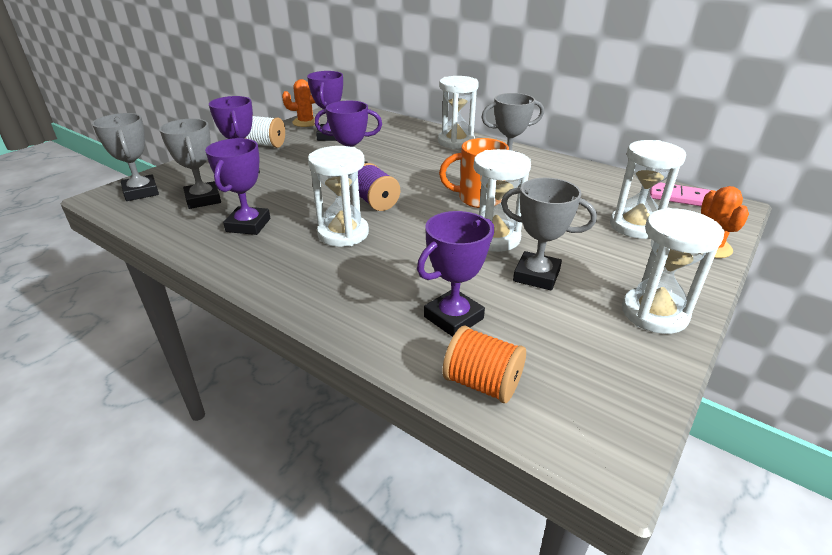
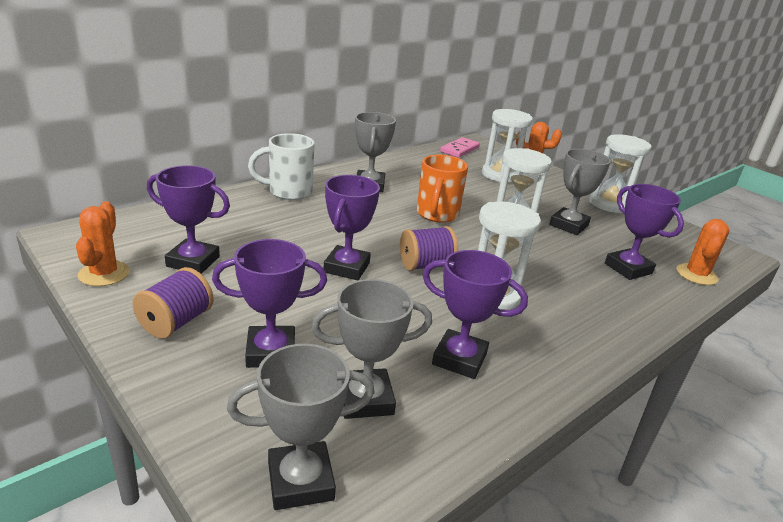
camera: 80 degrees left, 5 degrees down
white spool [244,116,285,148] -> purple spool [132,267,214,339]
white hourglass [438,76,479,149] -> white mug [248,133,315,200]
orange spool [442,326,526,403] -> orange cactus [676,219,729,285]

